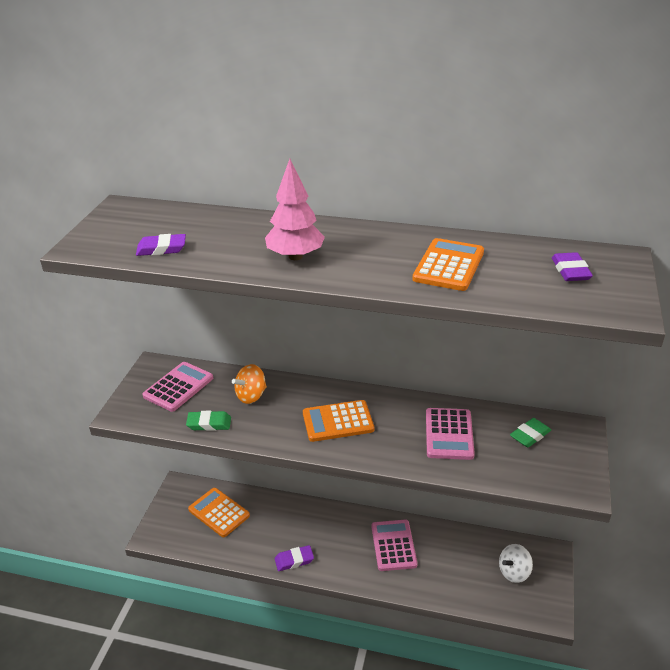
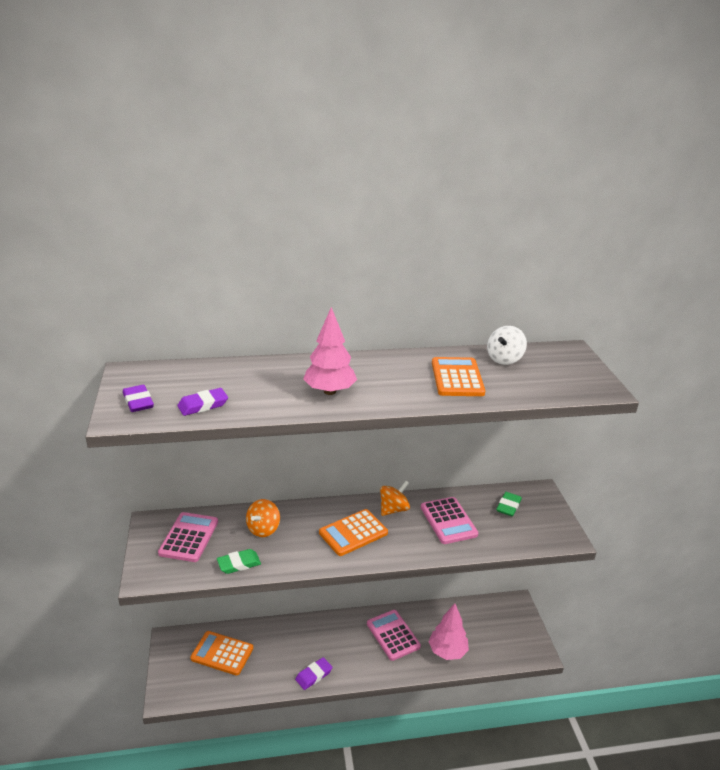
camera: 25 degrees left, 5 degrees down
white spinning top [499,544,533,583] -> white spinning top moved to [487,326,527,365]
purple eraser [552,252,593,281] -> purple eraser moved to [123,385,154,412]
none -> orange spinning top [380,481,410,516]
none -> pink tree [428,603,469,660]

